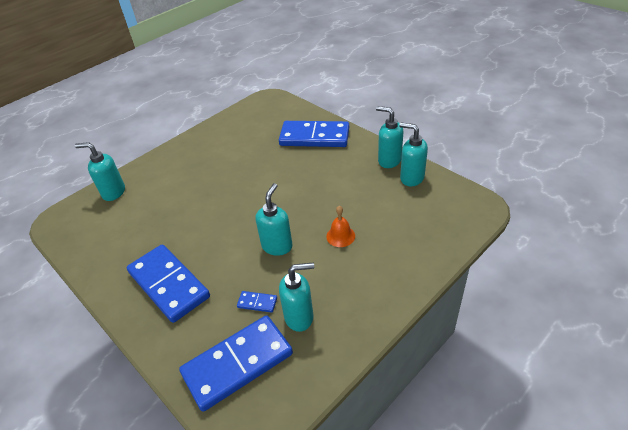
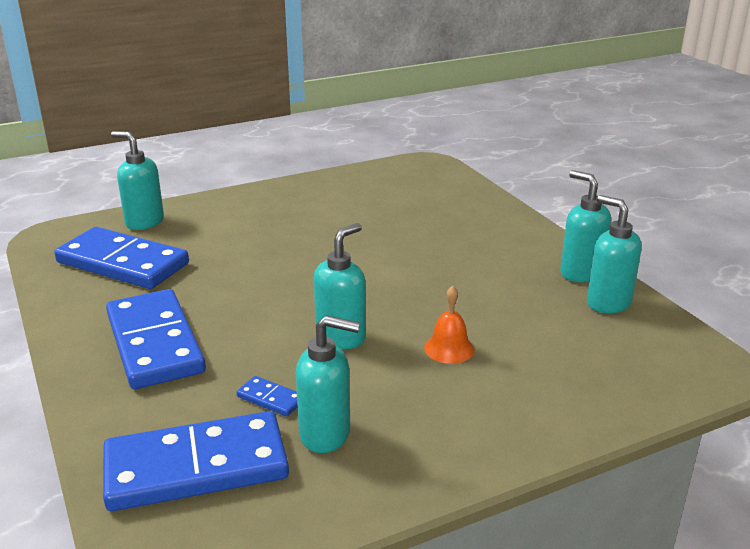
camera: 15 degrees right, 15 degrees down
blue domino [279,121,349,147] -> blue domino moved to [54,227,189,289]

